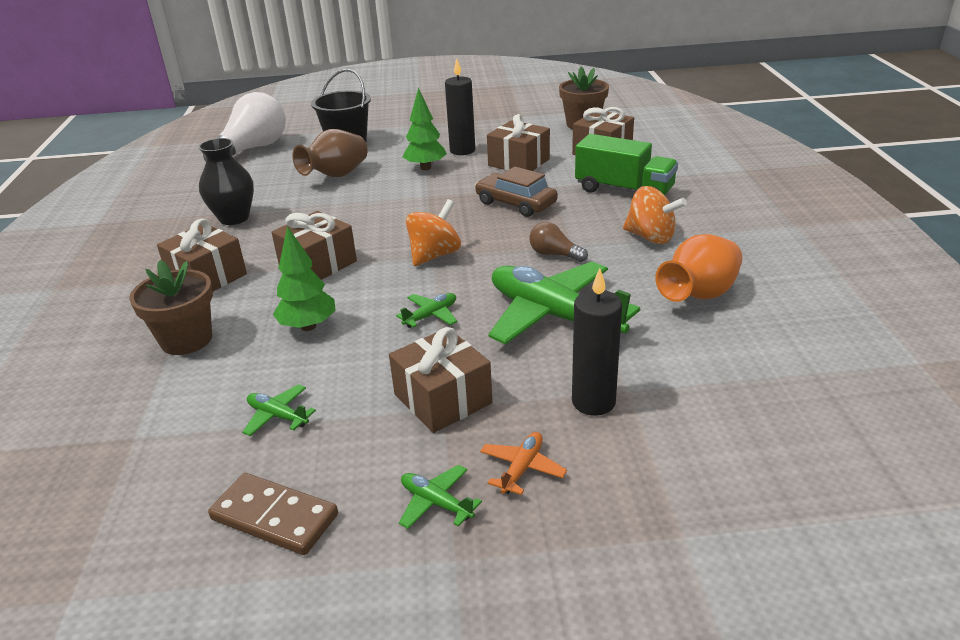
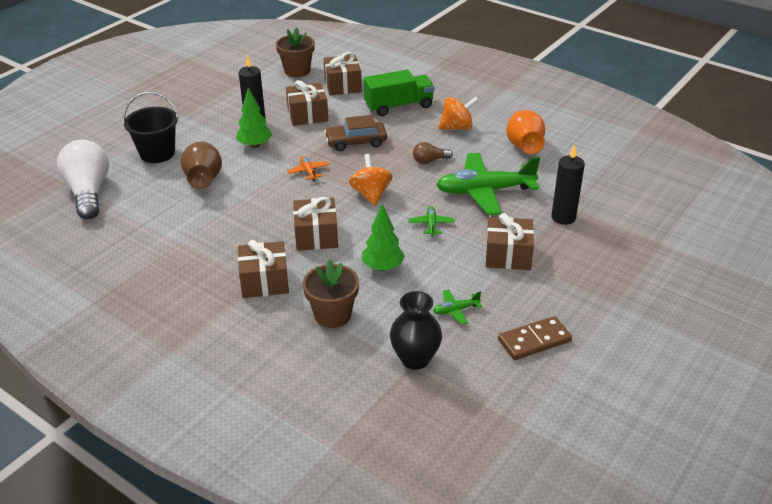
camera: 50 degrees left, 5 degrees up
black vase [198,138,254,225] -> black vase moved to [390,291,442,370]
green plane [399,465,482,529] -> none
orange plane [480,432,567,495] -> orange plane moved to [287,156,329,181]

